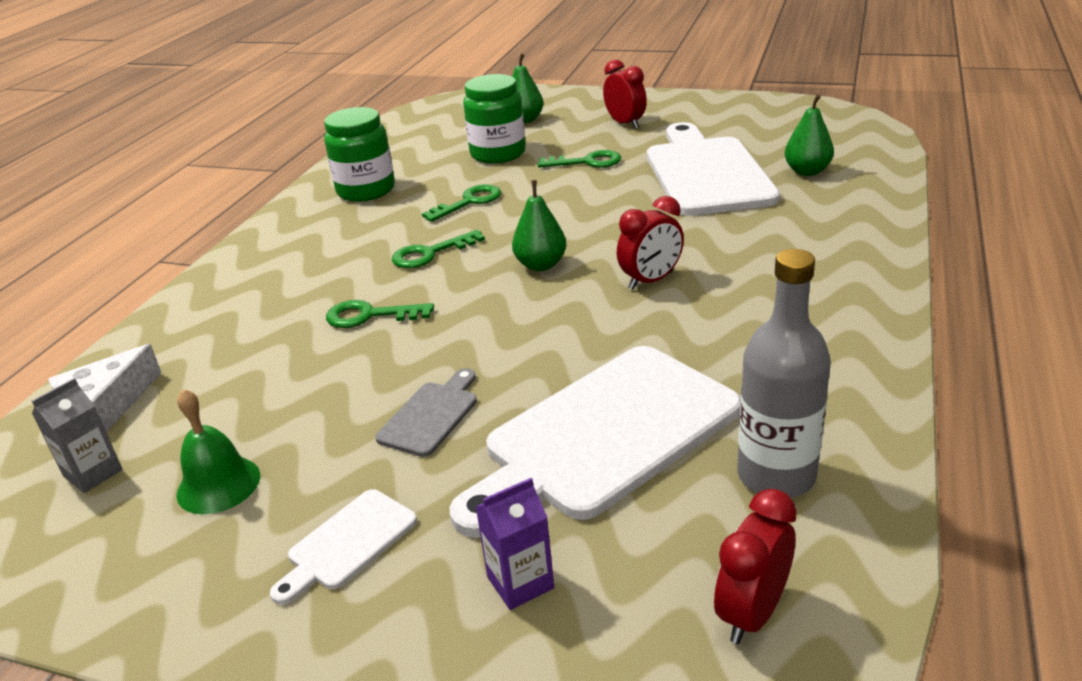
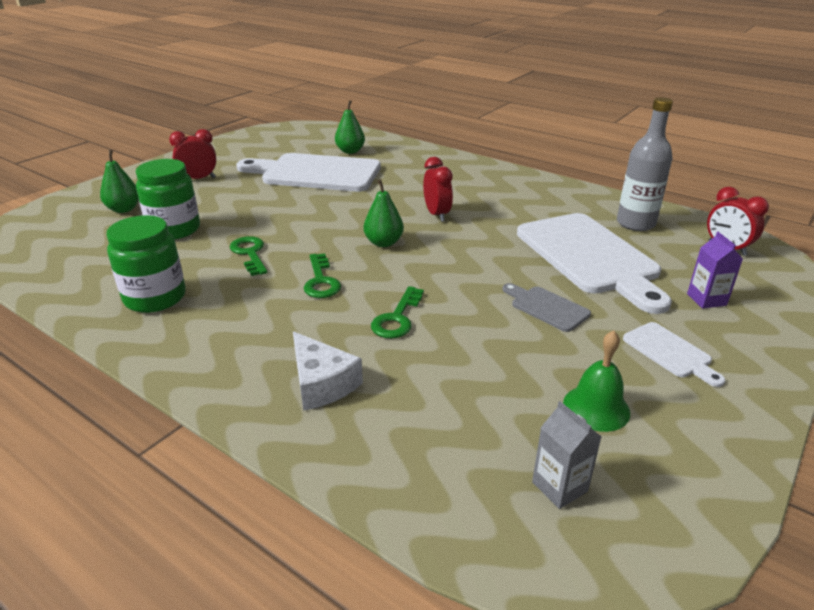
camera: 75 degrees left, 0 degrees up
white cheese [48,344,162,432] -> white cheese moved to [293,331,363,411]
green key [537,150,621,168] -> none

